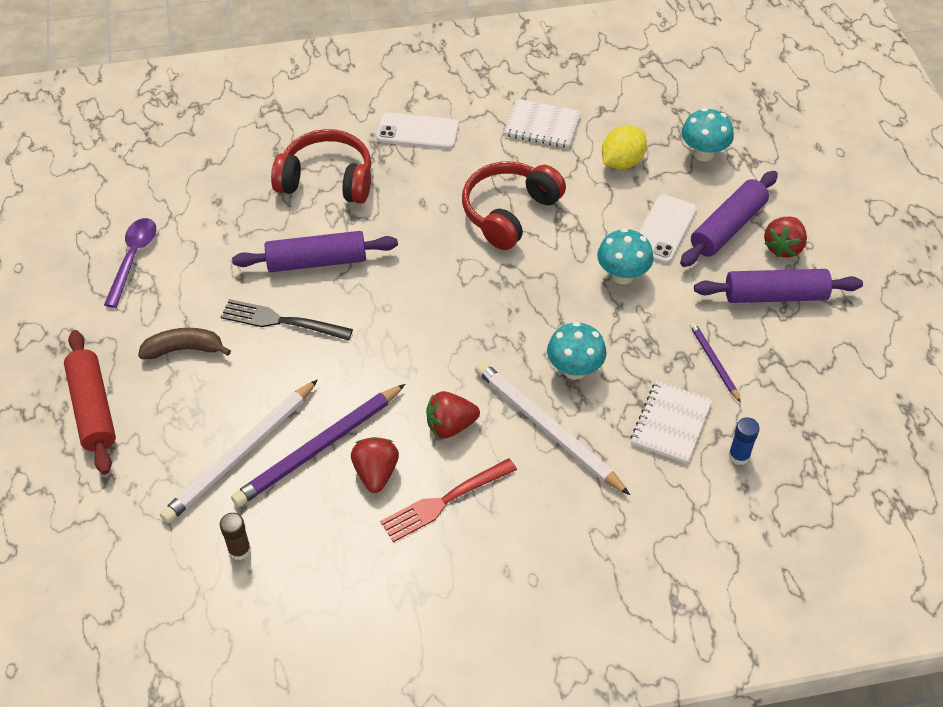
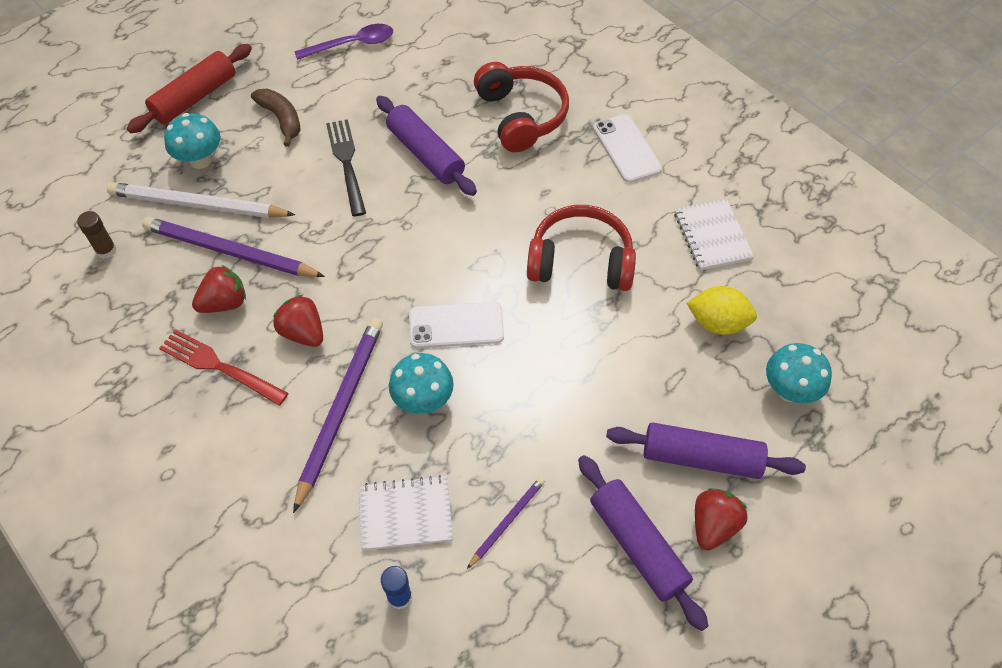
camera: 60 degrees right, 5 degrees up
white pencil [475,361,630,495] -> purple pencil [293,318,383,513]
turquoise mushroom [597,228,654,284] -> turquoise mushroom moved to [164,113,221,169]
white phone [639,194,697,264] -> white phone moved to [409,302,504,348]
red strawberry [764,217,807,258] -> red strawberry turned 120 degrees clockwise [695,488,748,550]

